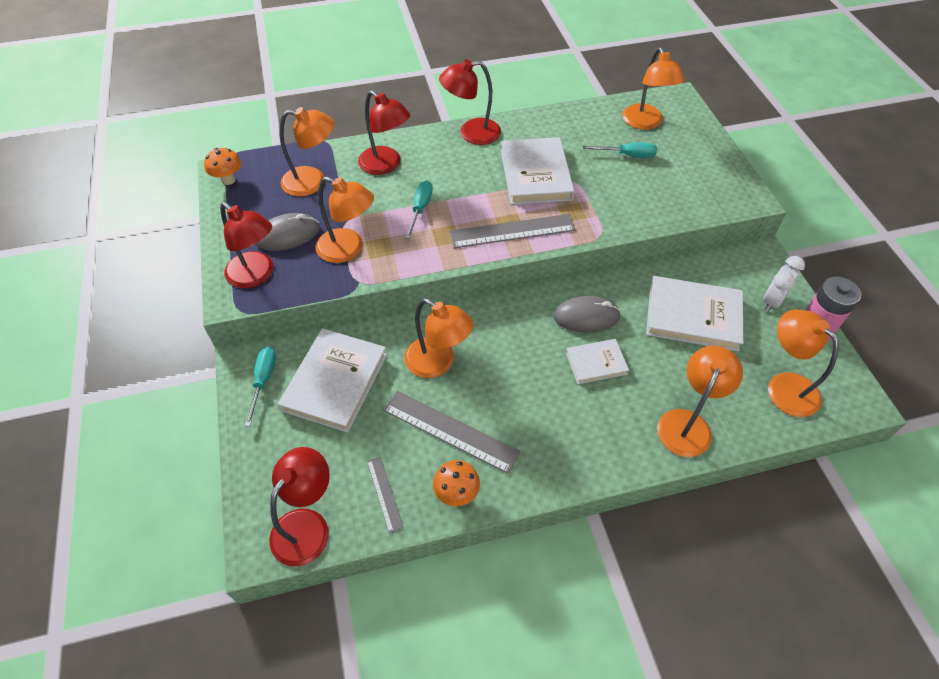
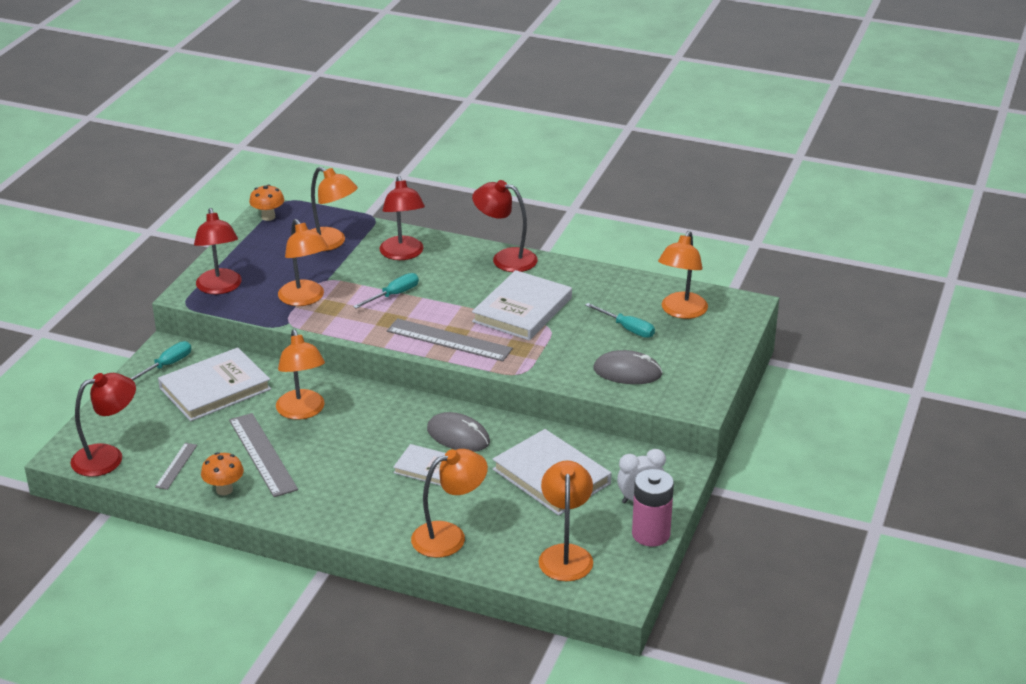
camera: 35 degrees right, 20 degrees down
grey mouse [256,213,320,251] -> grey mouse moved to [593,350,662,384]

